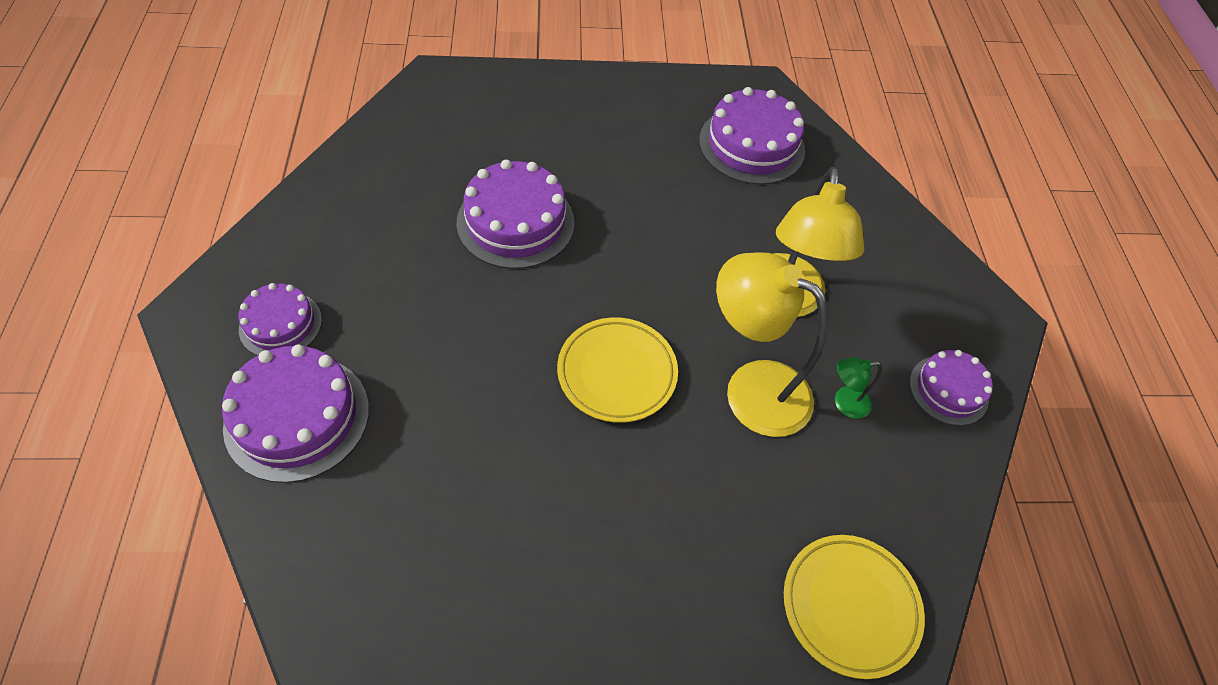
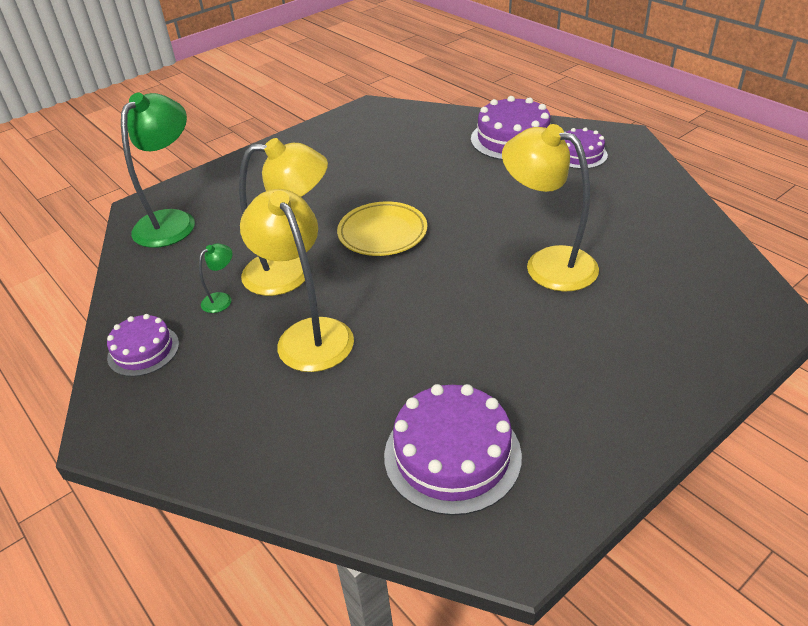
camera: 150 degrees right, 15 degrees down
purple cake [457,160,575,269] -> yellow lamp [502,124,599,292]
yellow plate [784,535,925,679] -> green lamp [121,93,195,248]

